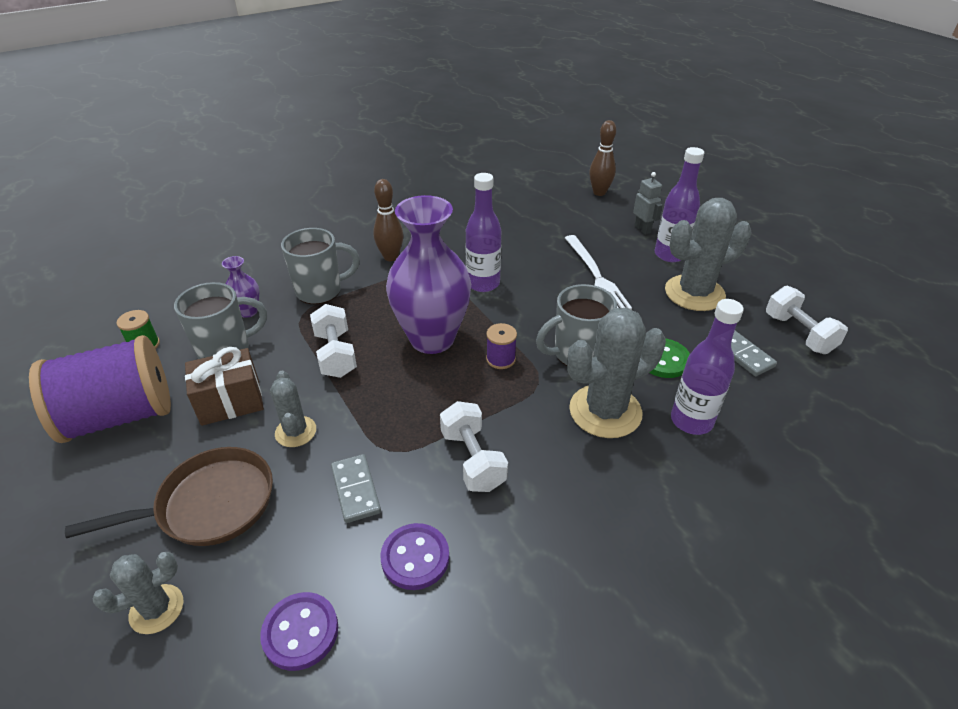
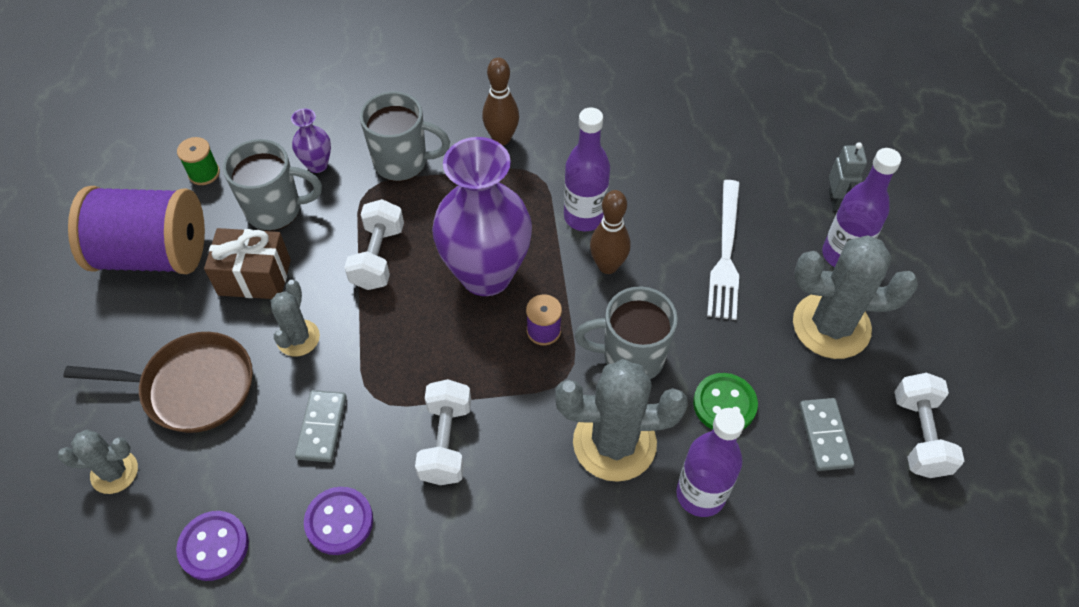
camera: 25 degrees right, 15 degrees up
brown bowling pin [589,120,616,196] -> brown bowling pin moved to [590,190,630,274]

